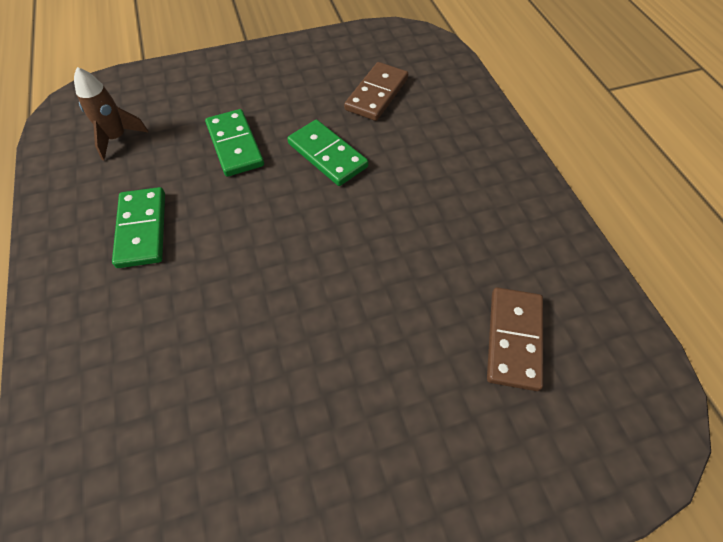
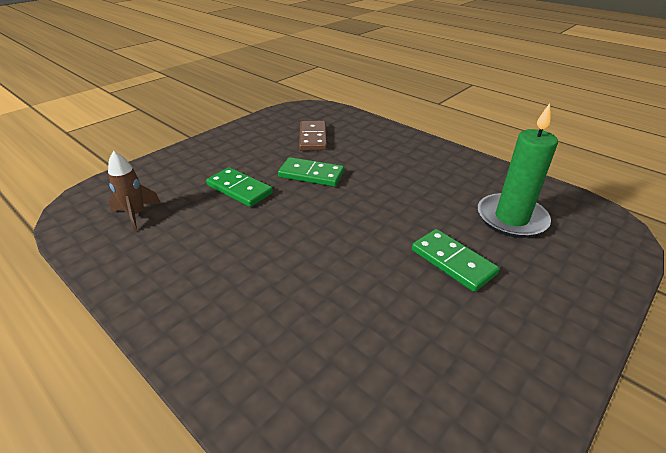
camera: 30 degrees left, 20 degrees down
green domino [112,187,165,268] -> green domino moved to [412,229,499,292]
brown domino [487,287,543,391] -> green candle [478,103,558,238]

